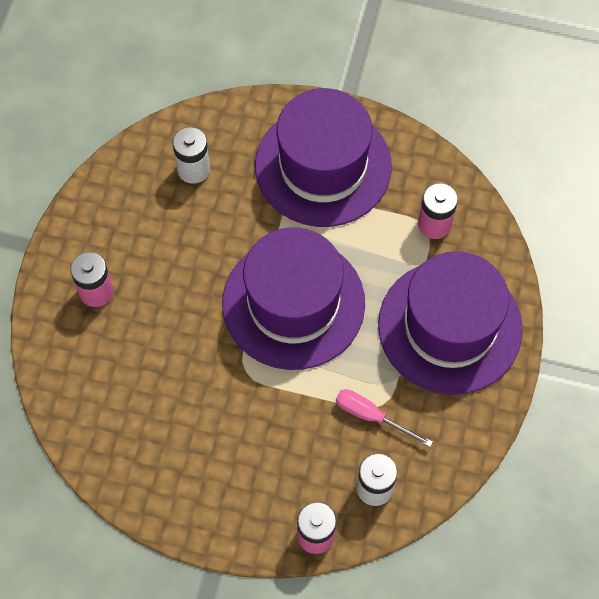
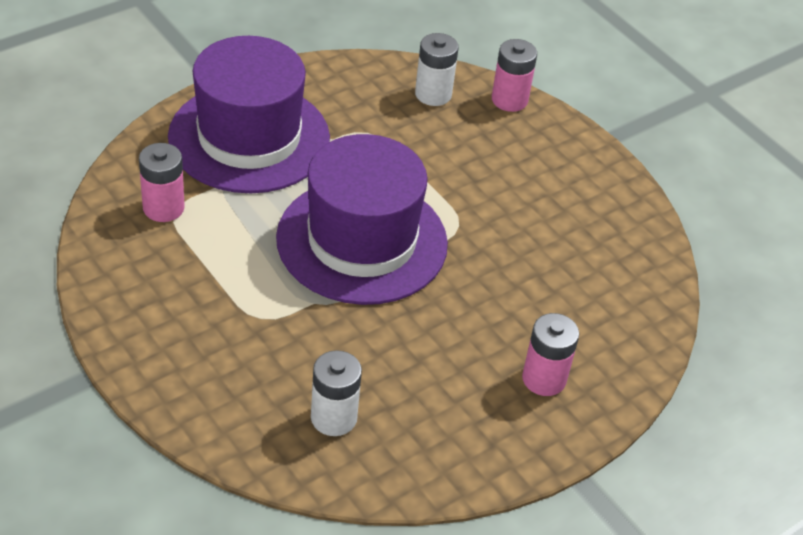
camera: 145 degrees left, 20 degrees down
purple hat [255,88,392,227] -> none
pink screwdriver [336,389,433,447] -> none

